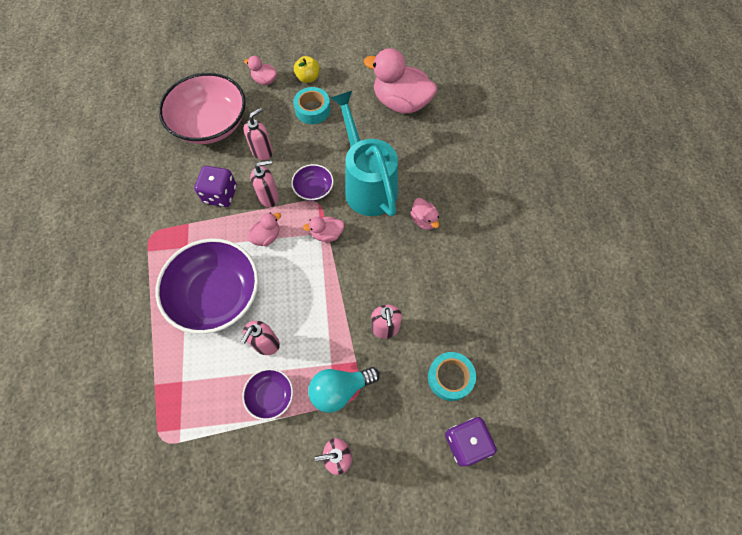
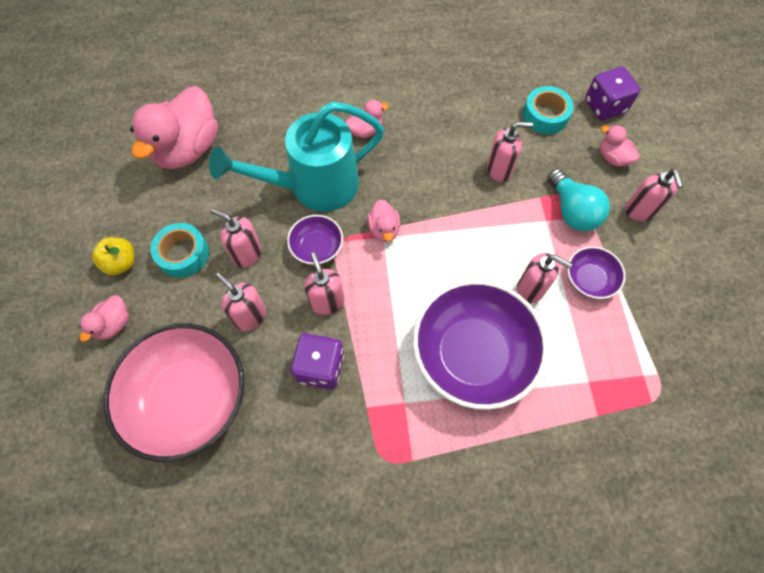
camera: 90 degrees left, 0 degrees up
pink duck [248,213,281,246] -> pink duck moved to [600,125,640,166]
none -> pink soap dispenser [211,208,262,268]

